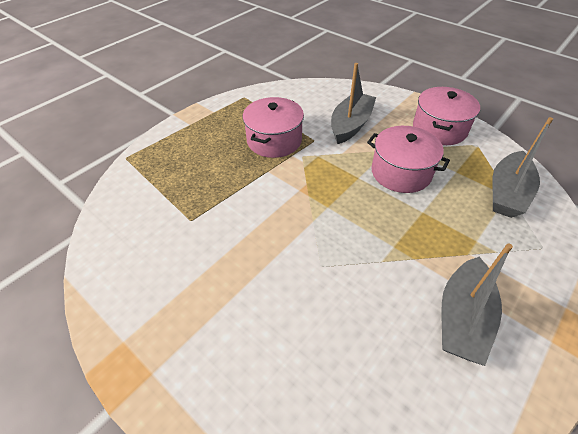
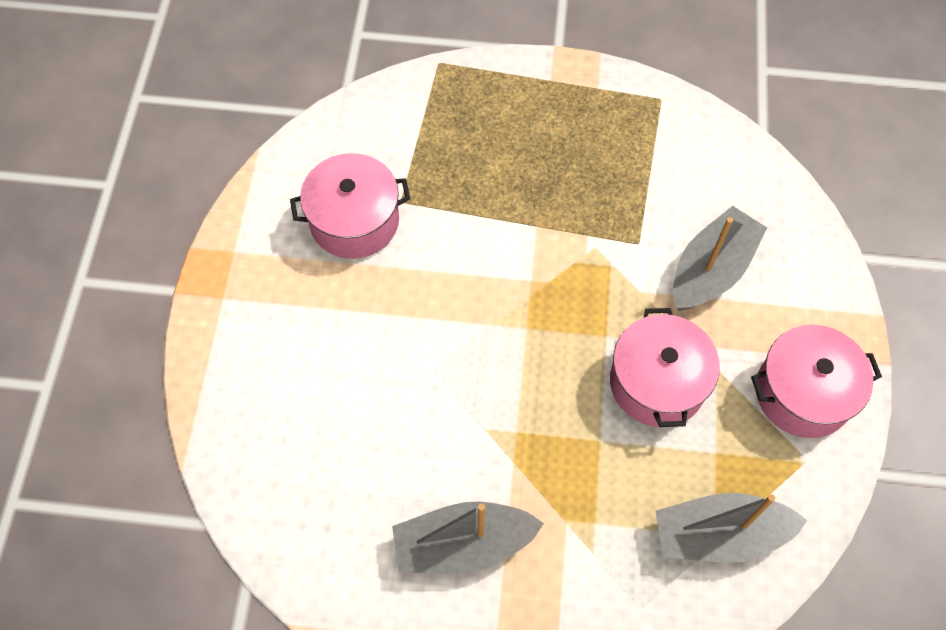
camera: 55 degrees right, 15 degrees up
pink pot [243,97,304,158] -> pink pot moved to [290,153,410,259]
grey boat [331,63,376,144] -> grey boat turned 45 degrees counterclockwise [673,206,767,311]

